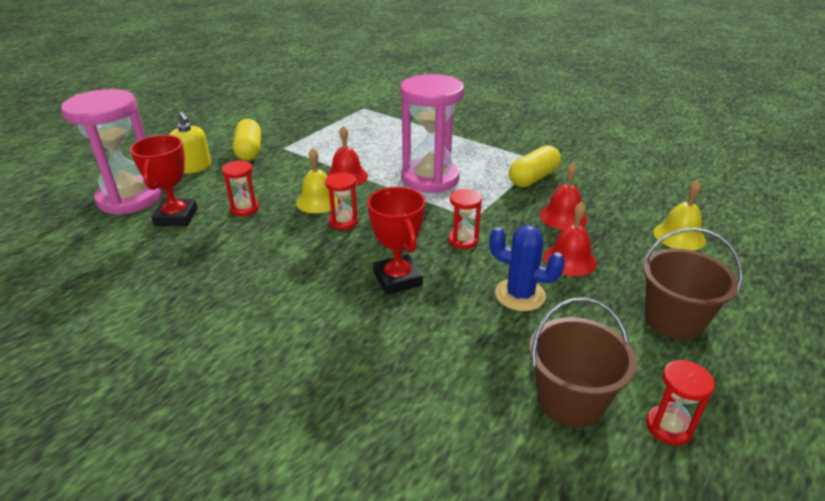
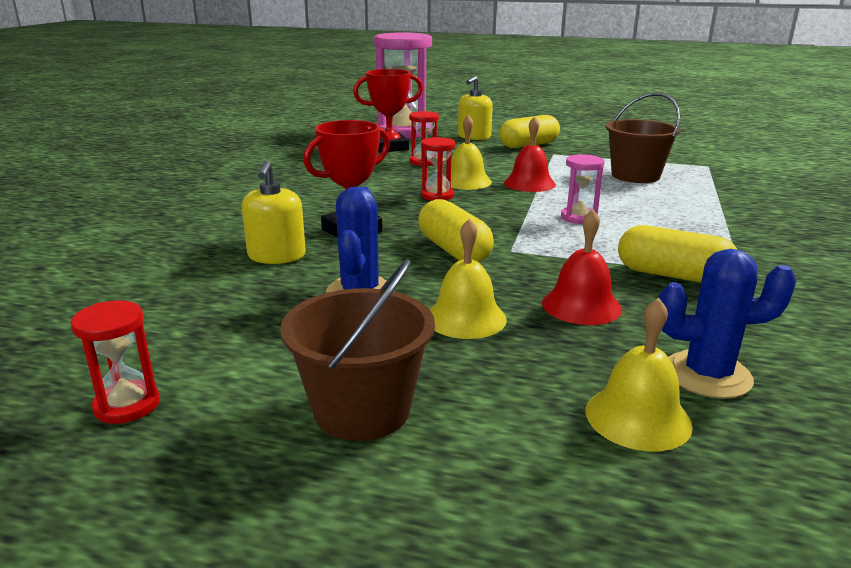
camera: 70 degrees right, 10 degrees down
pink hourglass [400,74,464,193] -> pink hourglass [561,154,605,224], size x0.45
red hourglass [448,189,482,249] -> yellow capsule [418,199,494,262]
brown bucket [529,297,637,427] -> brown bucket moved to [606,93,681,183]
red bell [544,202,597,276] -> yellow bell [430,219,507,339]
none -> yellow soap dispenser [242,161,306,264]
none -> blue cactus [659,249,797,399]

